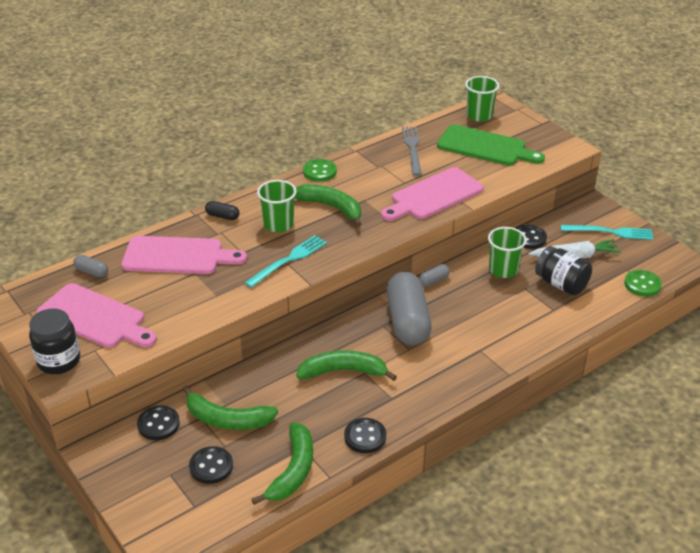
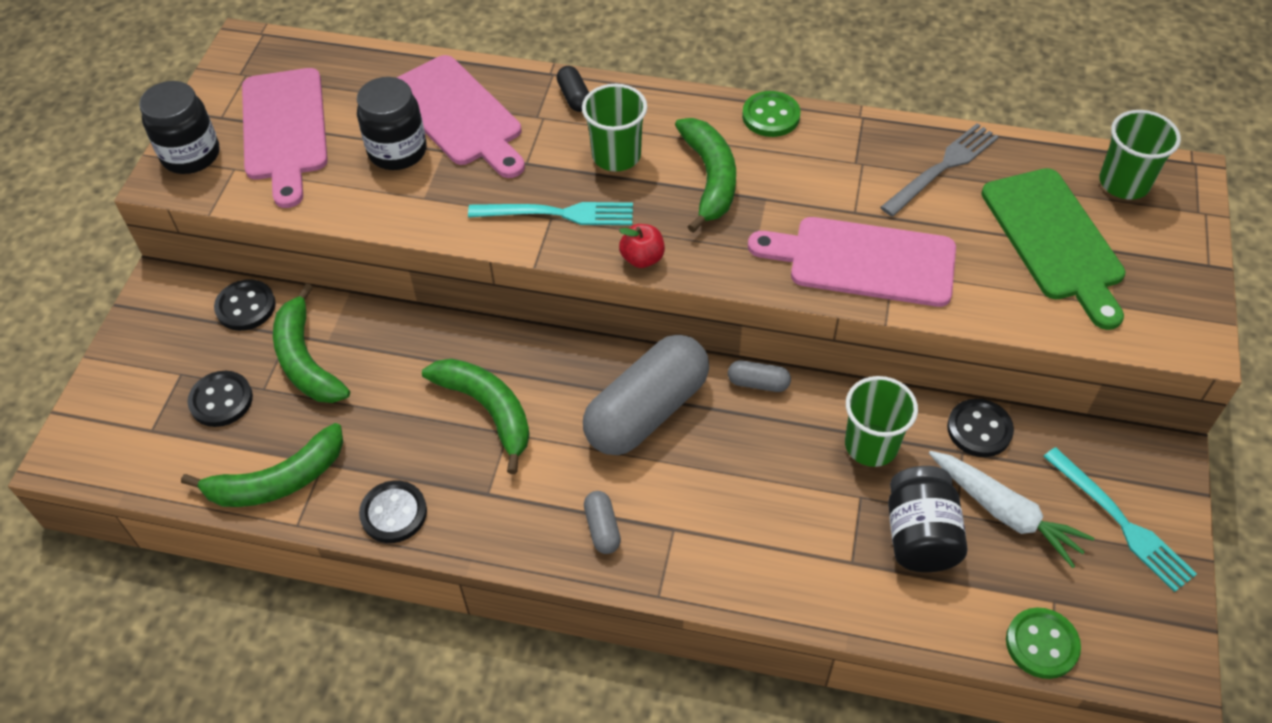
camera: 50 degrees right, 15 degrees up
grey capsule [73,255,108,277] -> grey capsule moved to [584,491,621,554]
none -> black jar [357,77,427,170]
none -> red apple [619,224,665,268]

